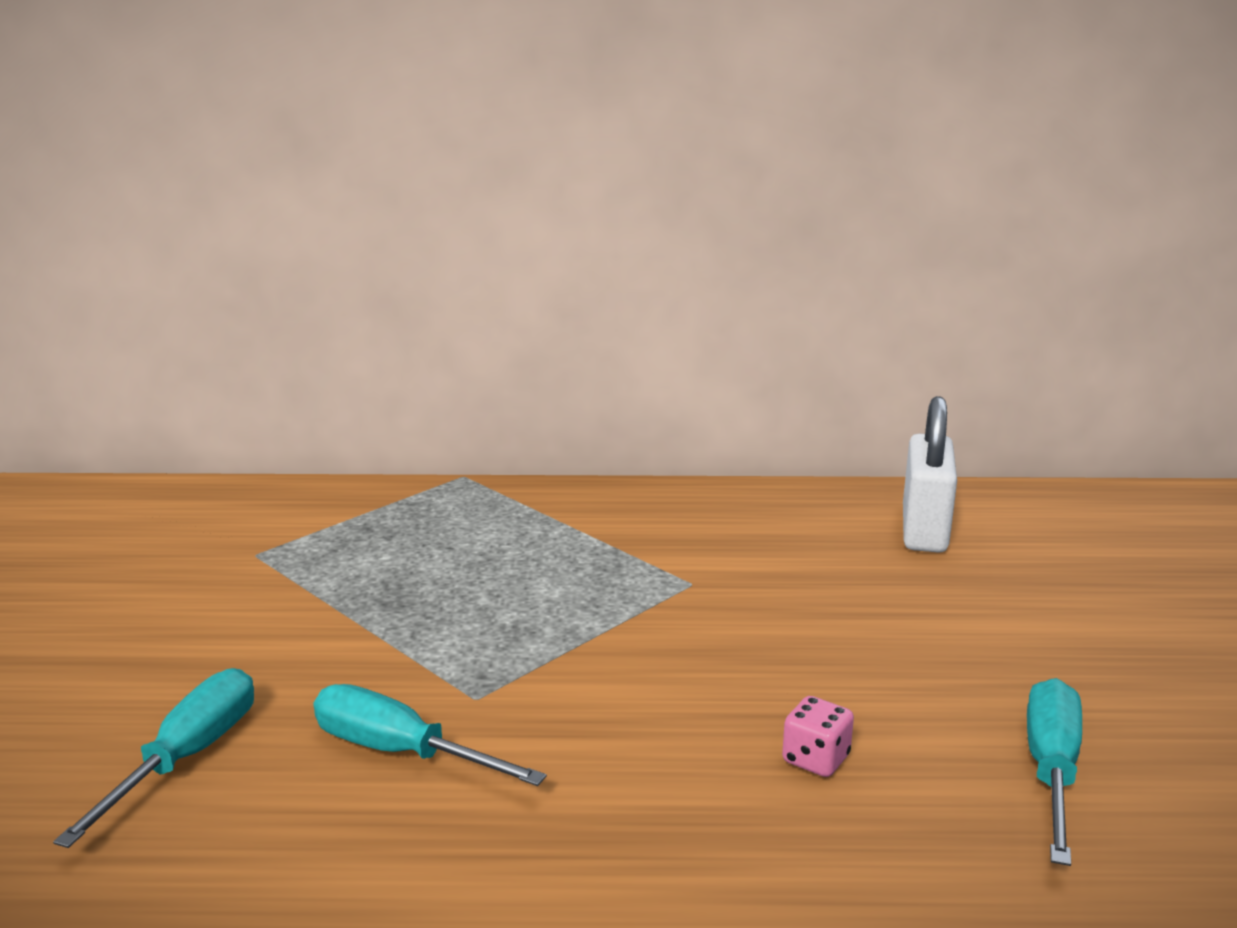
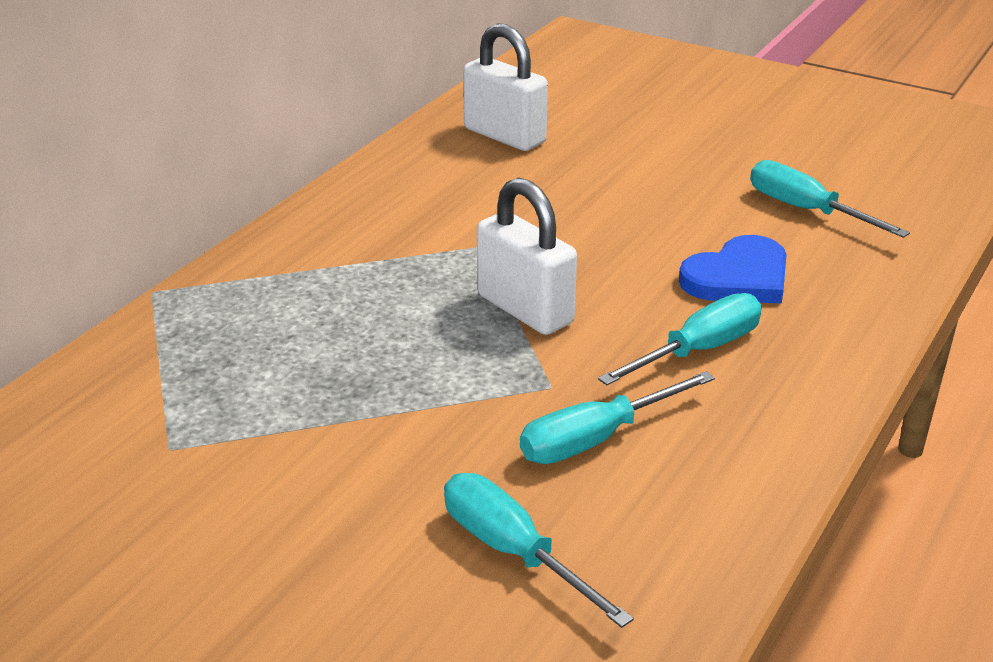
camera: 60 degrees left, 10 degrees up
pink dice [782,696,854,777] -> blue heart [679,235,787,303]
none -> white padlock [477,177,577,335]
none -> turquoise screwdriver [598,293,762,385]

